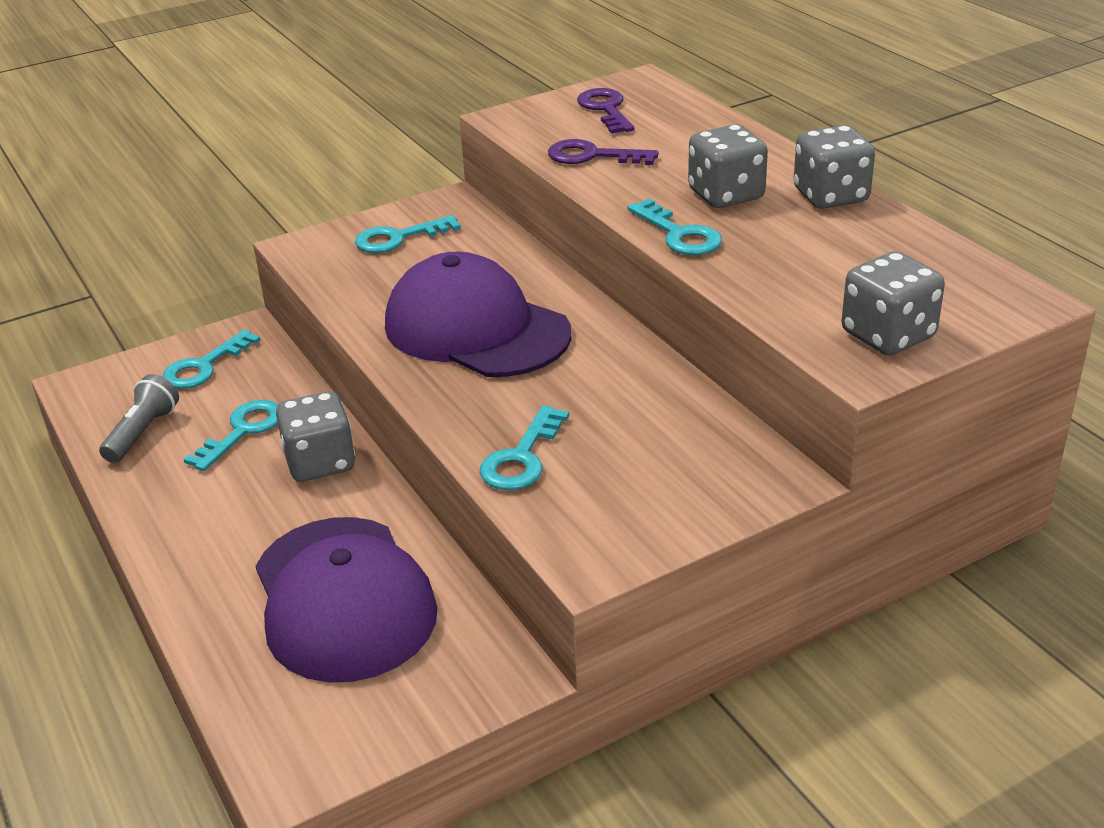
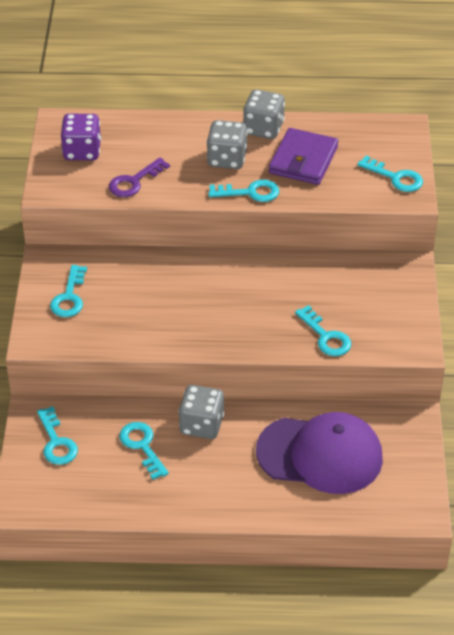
camera: 60 degrees left, 10 degrees up
grey flashlight [99,374,179,463] -> none
purple cap [385,252,571,377] -> none
purple key [577,88,634,134] -> purple dice [61,114,101,160]
grey dice [841,251,945,355] -> turquoise key [357,156,423,192]
none -> purple wallet [269,128,338,185]

